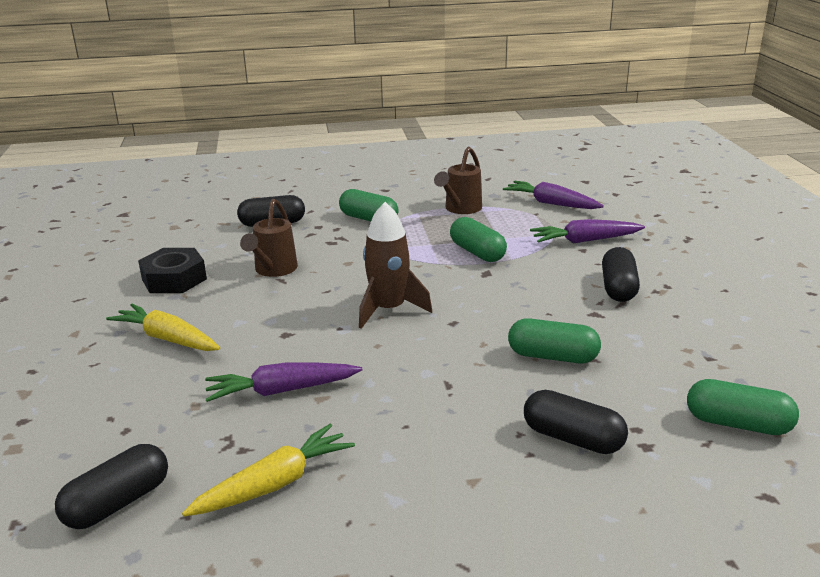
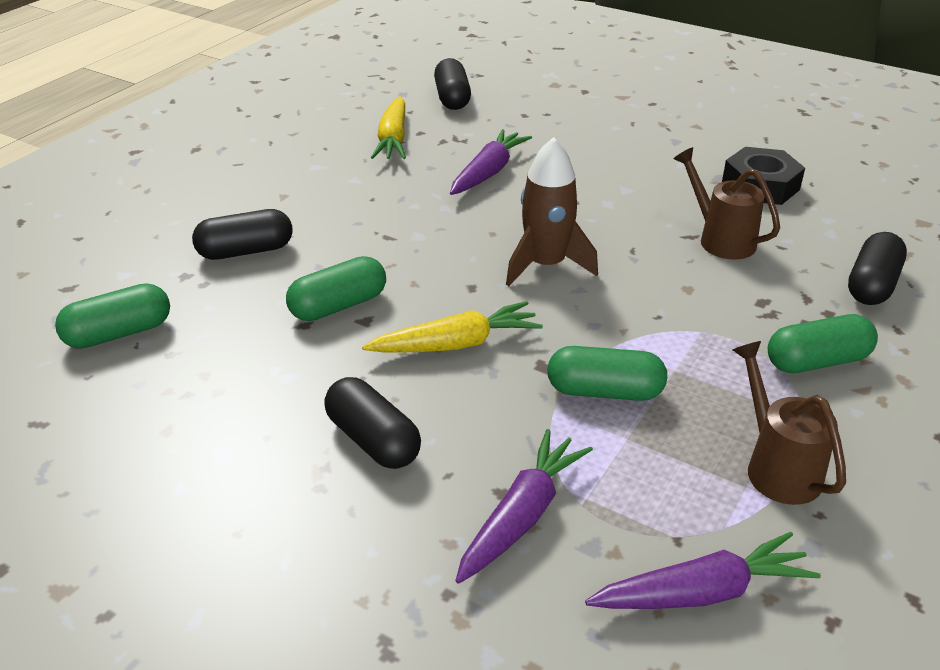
camera: 130 degrees right, 10 degrees up
yellow carrot [106,304,220,351] -> yellow carrot moved to [362,301,543,352]

